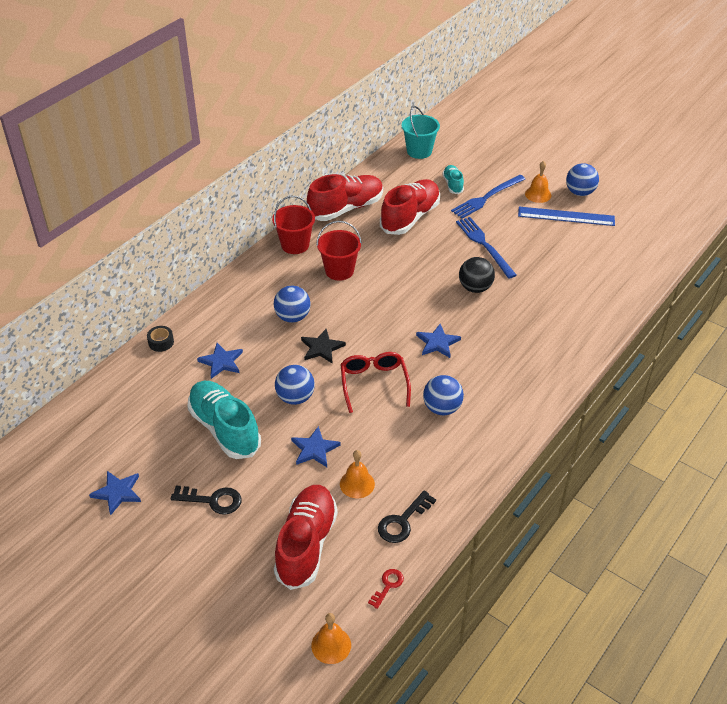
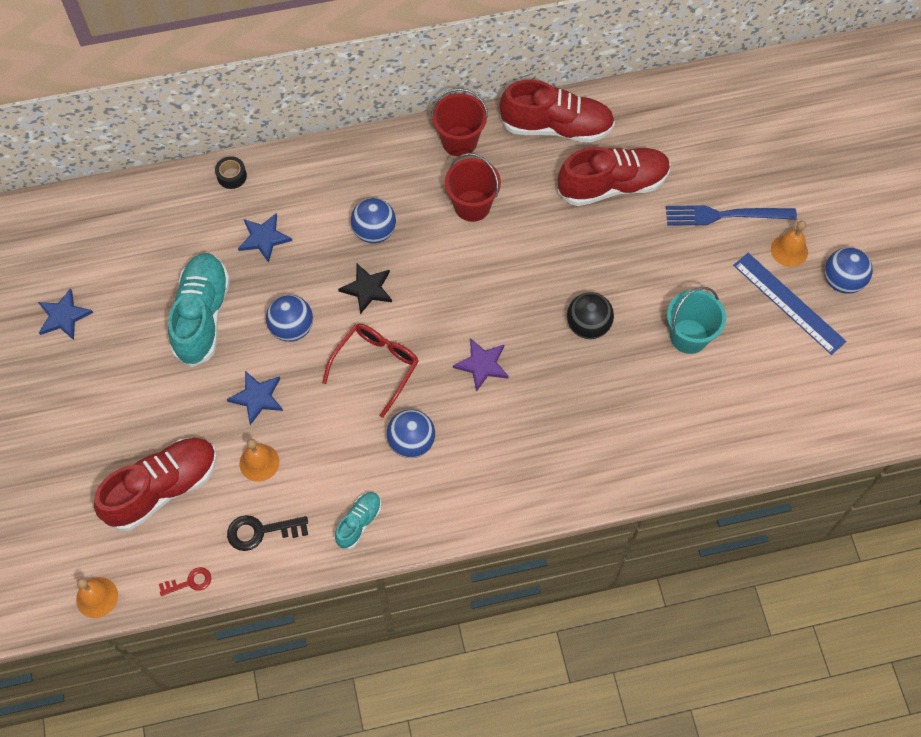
camera: 40 degrees right, 20 degrees up
black key [171,486,241,515] -> none
turquoise bucket [402,106,440,159] -> turquoise bucket moved to [667,287,726,354]
blue star [416,324,461,358] -> purple star [453,338,509,392]
turquoise shoe [442,165,464,194] -> turquoise shoe moved to [335,492,381,549]
blue fork [456,217,517,279] -> none

